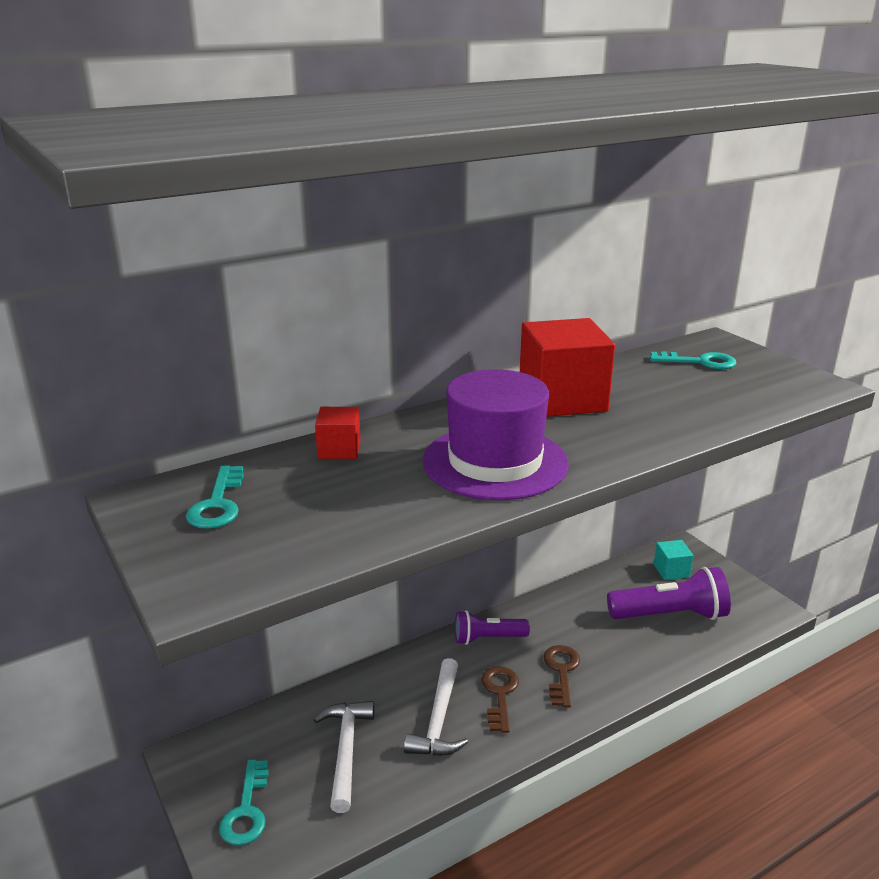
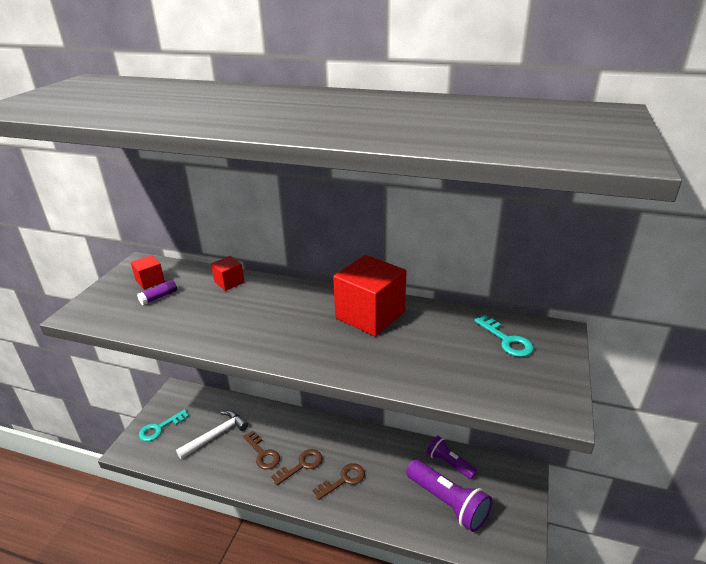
camera: 50 degrees right, 5 degrees up
turquoise key [186,465,244,529] -> red cube [131,255,165,290]
white hammer [404,658,468,756] -> brown key [243,431,280,470]
purple hat [422,369,569,500] -> none
purple flashlight [455,610,530,645] -> purple flashlight moved to [427,436,477,479]
turquoise cube [654,540,693,580] -> none
none -> purple glue stick [137,280,177,305]

